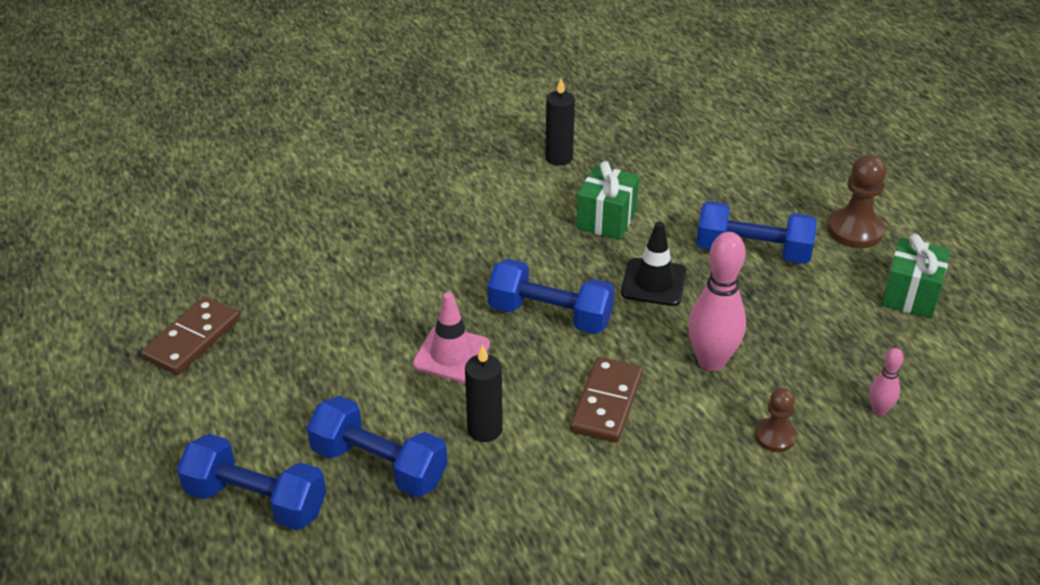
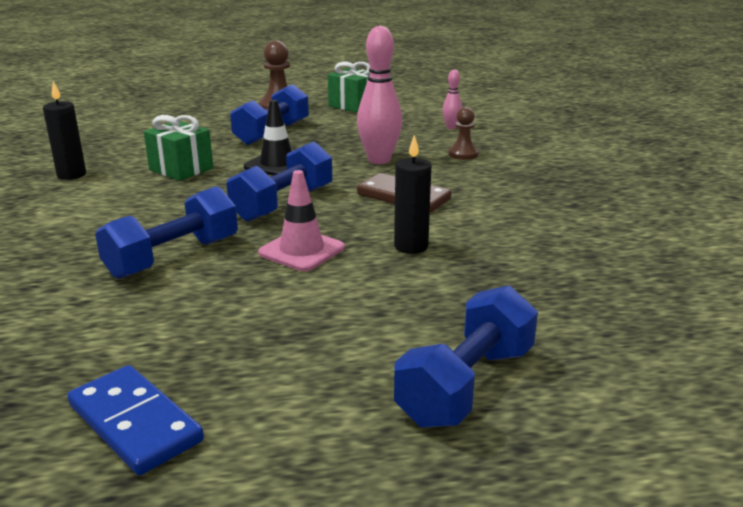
camera: 75 degrees left, 15 degrees down
brown domino [141,297,240,375] -> blue domino [67,365,204,475]
blue dumbbell [307,396,447,497] -> blue dumbbell moved to [95,186,238,279]

